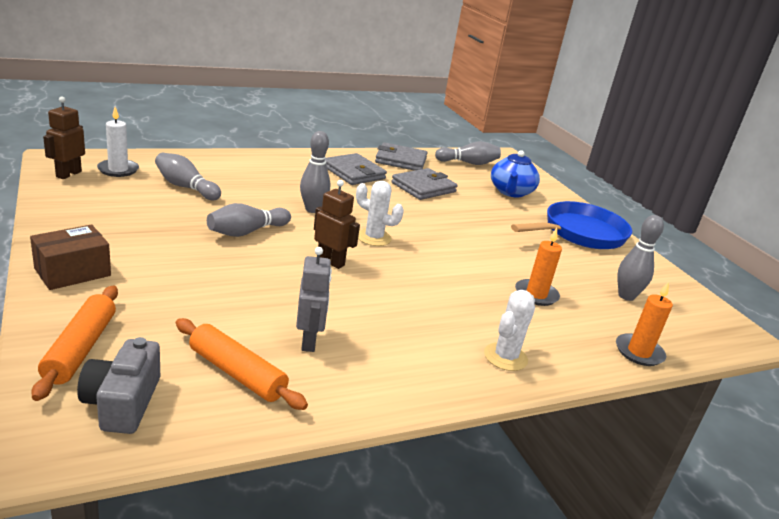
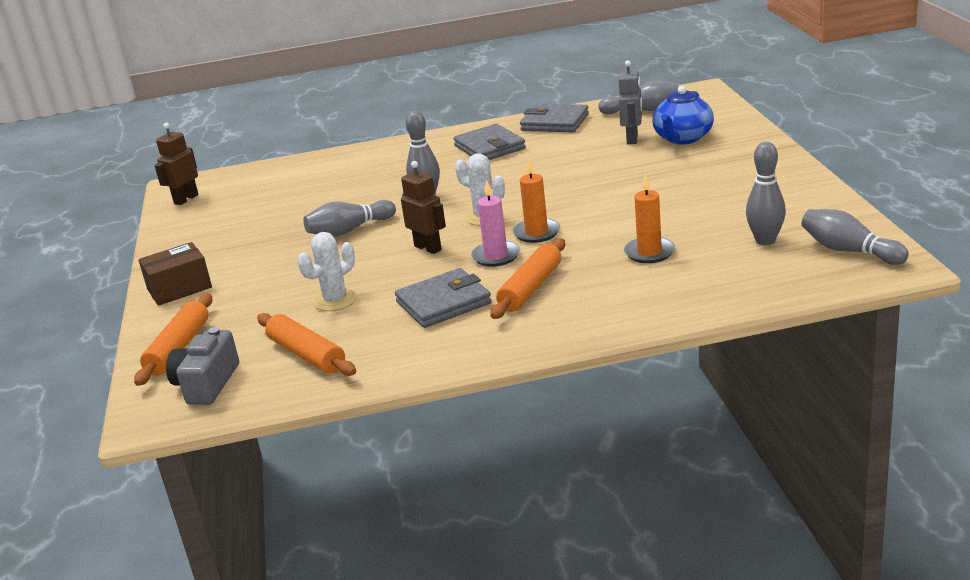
camera: 20 degrees right, 0 degrees up
white candle [97,107,139,177] -> none
grey bowling pin [155,153,221,200] -> grey bowling pin moved to [802,209,909,265]
grey robot [296,247,332,352] -> grey robot moved to [618,60,642,144]
grey wallet [391,168,458,200] -> grey wallet moved to [395,268,492,328]
white cactus [484,290,535,371] -> white cactus moved to [298,232,357,311]
blue pan [511,201,632,249] -> none
orange candle [616,281,673,366] -> orange candle moved to [513,159,560,243]
none -> pink candle [471,180,520,267]
none -> orange rolling pin [491,238,565,319]

